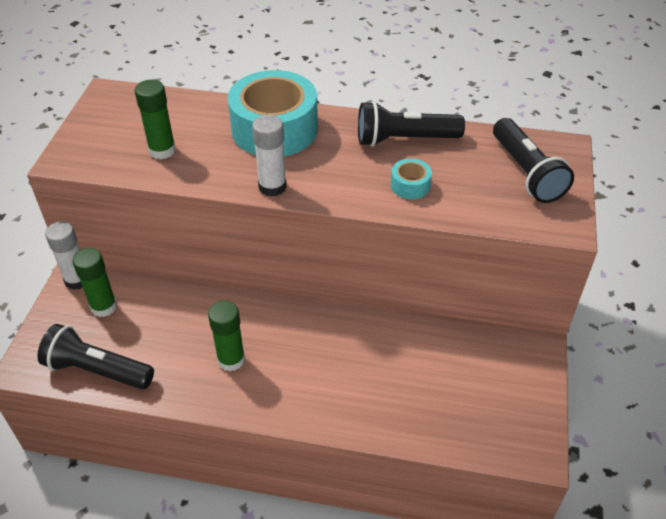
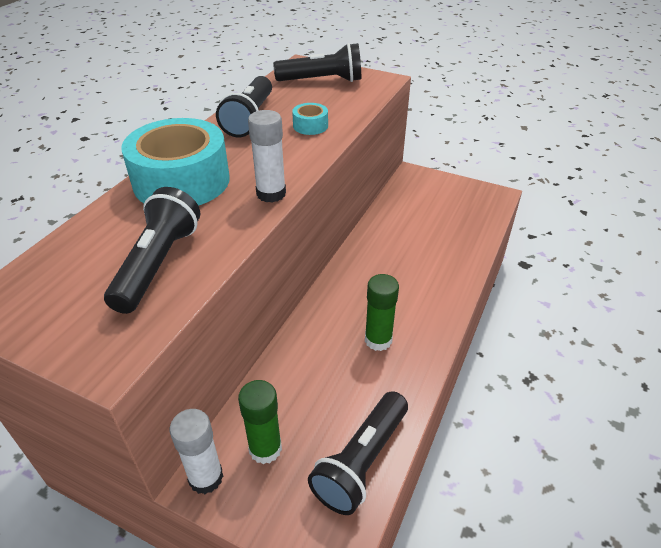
camera: 75 degrees left, 5 degrees down
green glue stick [135,80,176,160] -> black flashlight [104,187,200,314]

